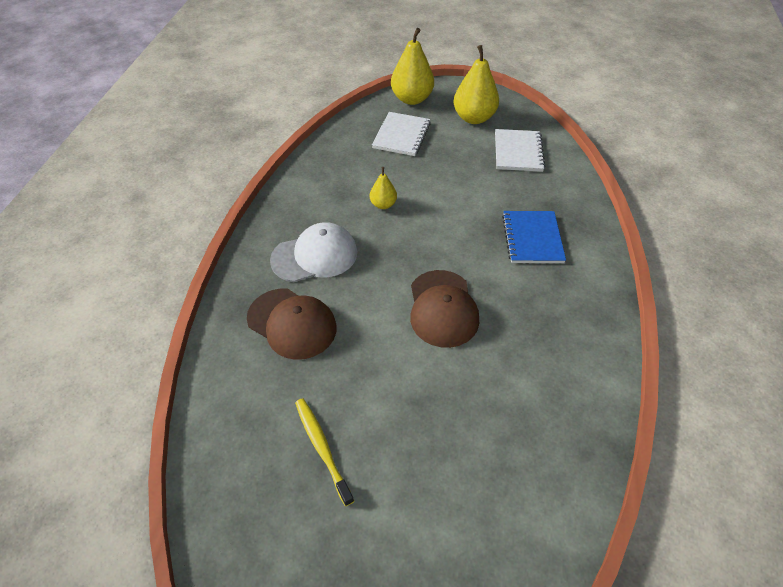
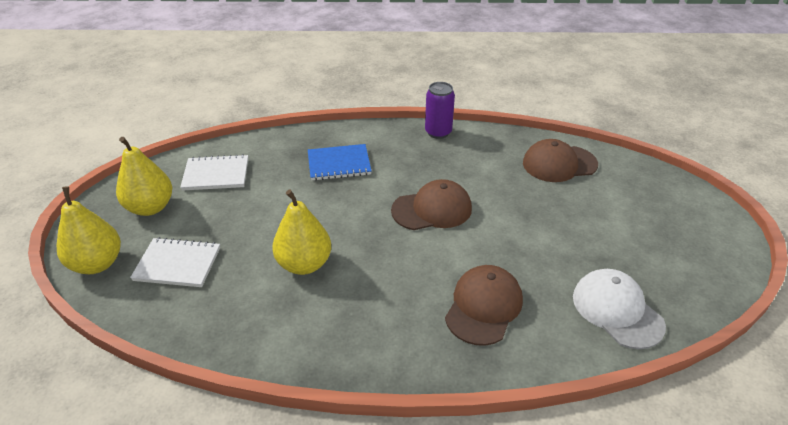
camera: 100 degrees left, 10 degrees down
white cap [270,222,357,282] -> white cap moved to [573,269,666,349]
yellow toothbrush [295,398,354,506] -> none
yellow pear [370,167,397,209] -> yellow pear [272,190,331,275], size x1.88
none -> purple can [425,82,455,139]
none -> brown cap [523,139,598,182]

